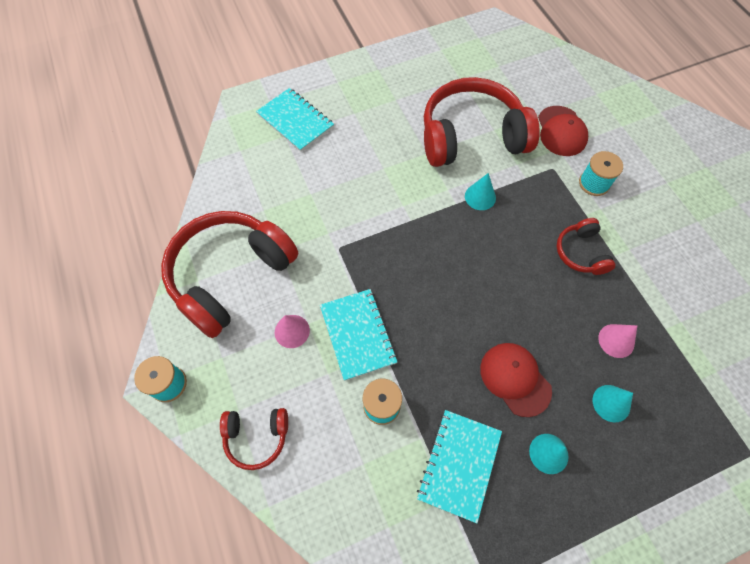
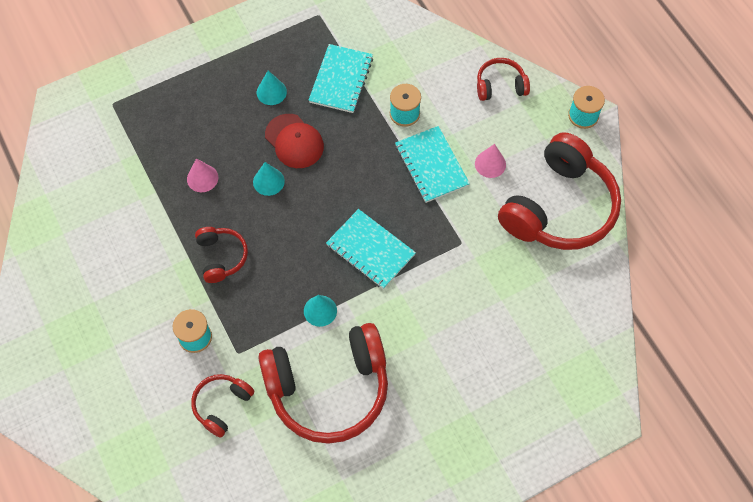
camera: 175 degrees right, 0 degrees up
turquoise notebook [256,88,334,152] -> turquoise notebook moved to [326,209,416,289]
red cap [538,106,588,156] -> red headphones [191,374,254,438]
turquoise cone [593,385,633,423] -> turquoise cone moved to [253,162,285,196]

